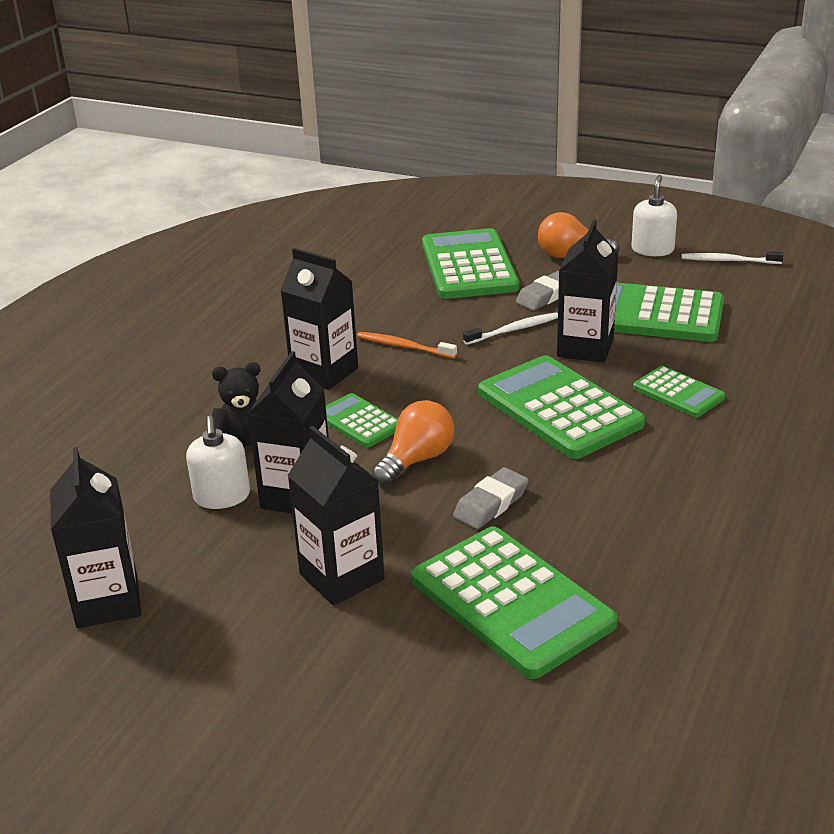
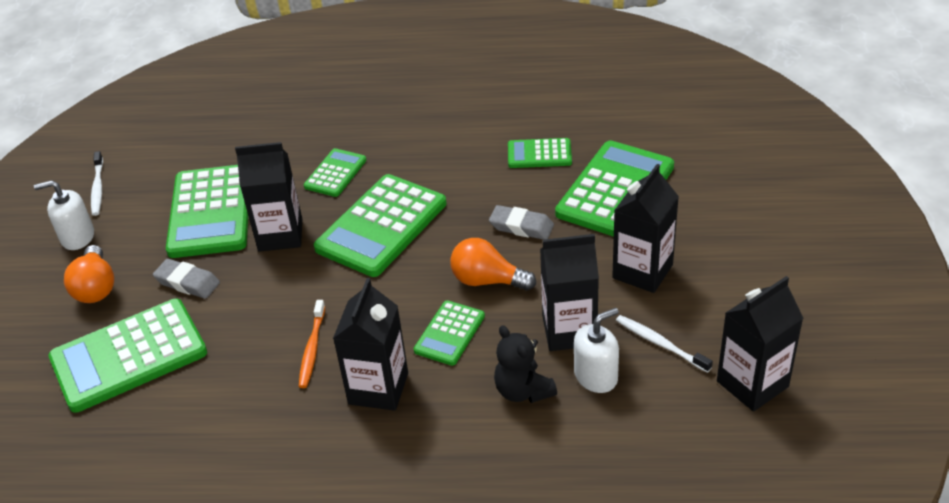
camera: 110 degrees left, 10 degrees up
white toothbrush [463,312,558,345] -> white toothbrush moved to [616,315,713,373]
none -> green calculator [508,138,572,168]

